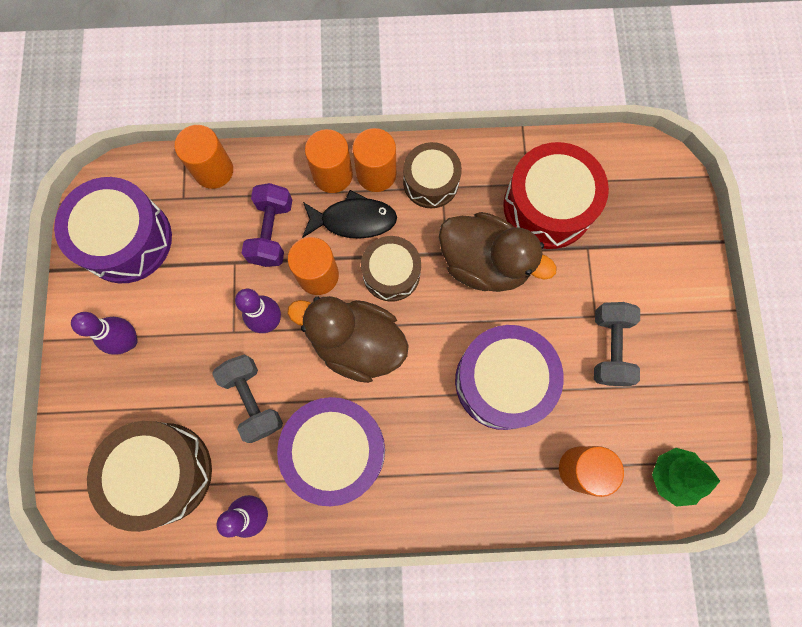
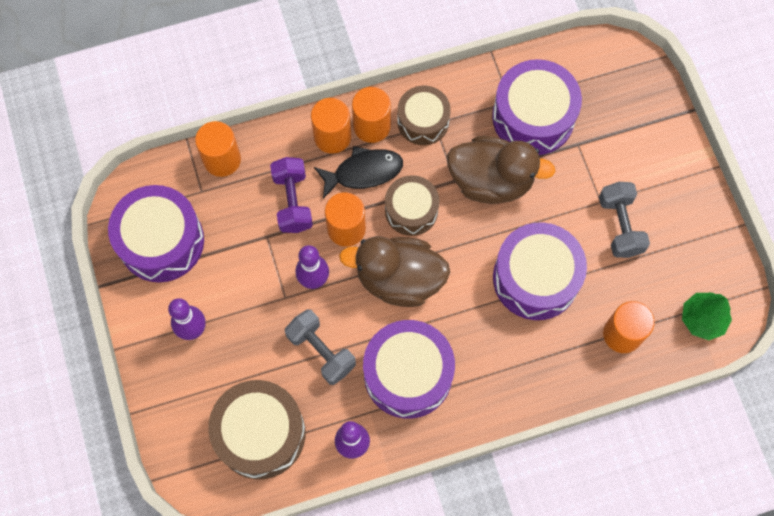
camera: 15 degrees left, 5 degrees down
red drum [503,142,609,249] -> purple drum [492,59,582,155]

